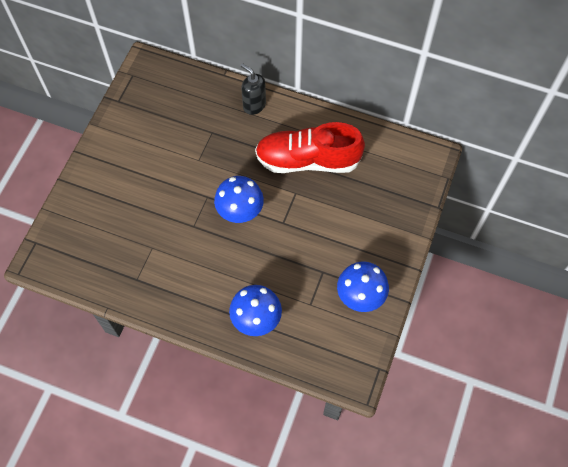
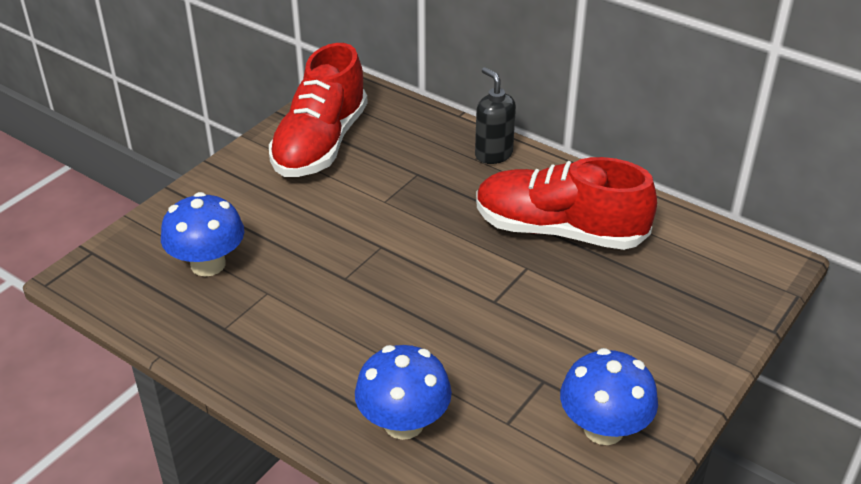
camera: 15 degrees right, 25 degrees down
blue mushroom [214,176,264,223] -> blue mushroom moved to [161,192,244,276]
none -> red shoe [269,43,368,177]

